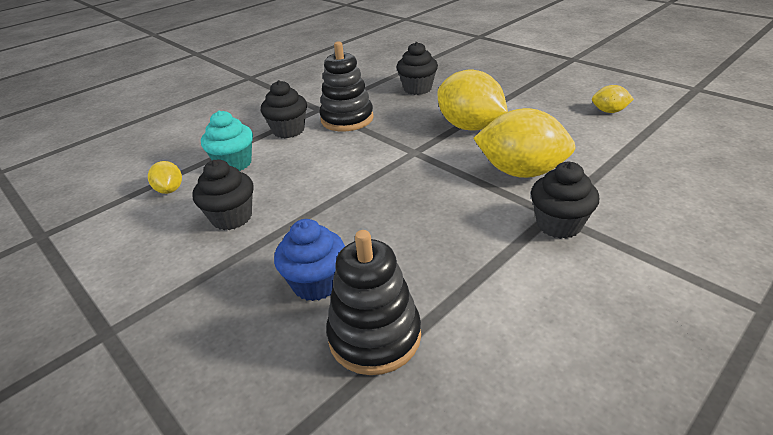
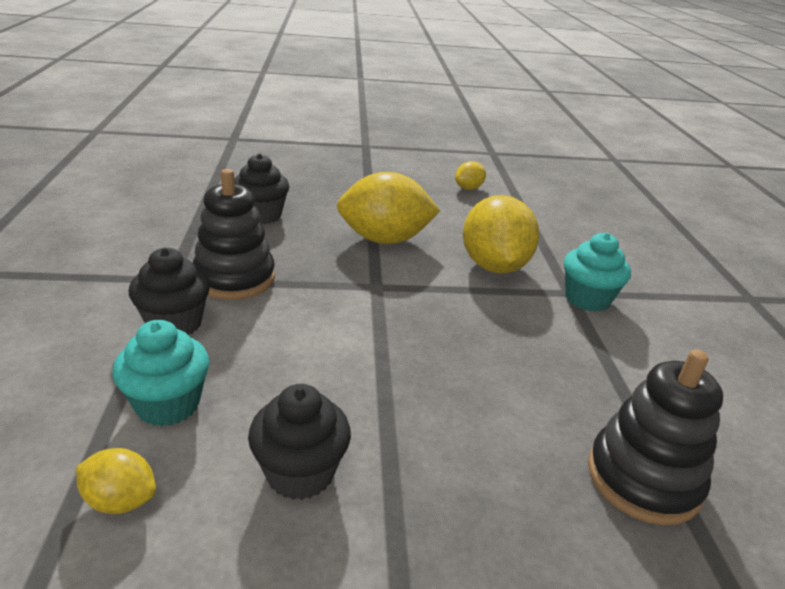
camera: 55 degrees left, 5 degrees down
blue cupcake [274,219,345,301] -> none
yellow lemon [473,108,575,178] -> yellow lemon turned 60 degrees counterclockwise [463,195,539,274]
black cupcake [531,162,599,239] -> turquoise cupcake [564,233,631,312]

